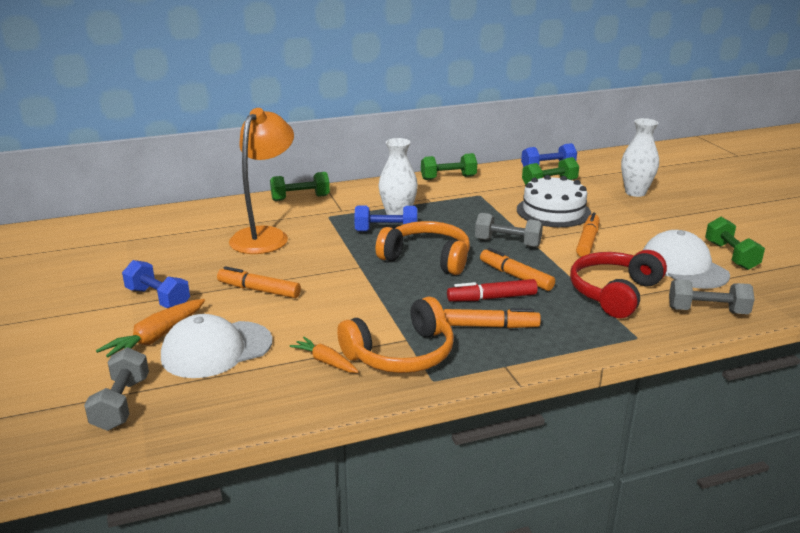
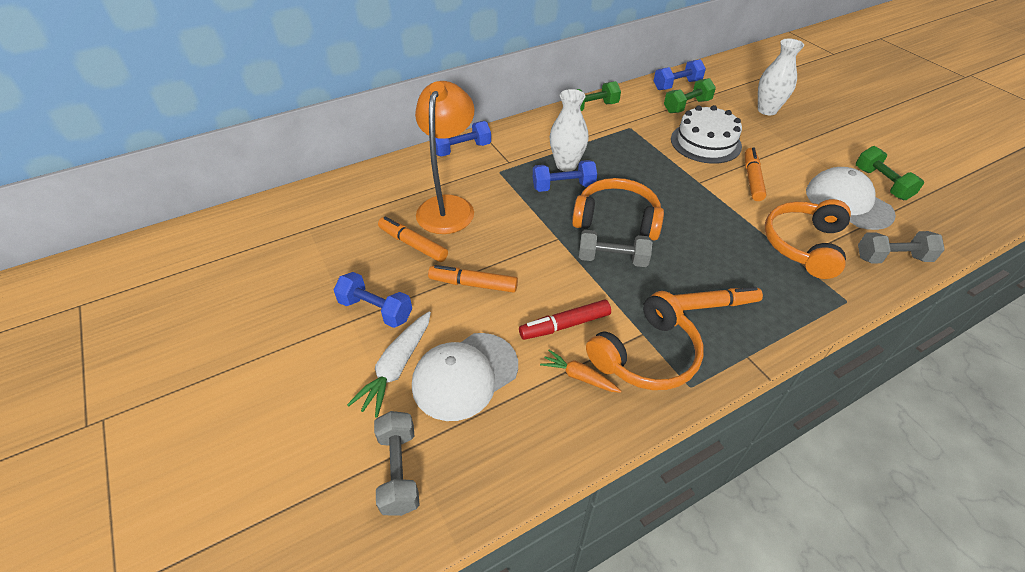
camera: 10 degrees left, 20 degrees up
orange carrot [96,299,205,357] -> white carrot [347,311,431,418]
green dumbbell [270,172,330,201] -> blue dumbbell [435,121,491,157]
red marker [447,279,538,302] -> red marker moved to [519,299,611,340]
grey dumbbell [475,213,543,248] -> grey dumbbell moved to [579,230,652,267]
orange marker [480,248,555,291] -> orange marker moved to [378,217,448,262]
red headphones [570,250,667,318] -> orange headphones [765,199,851,279]

